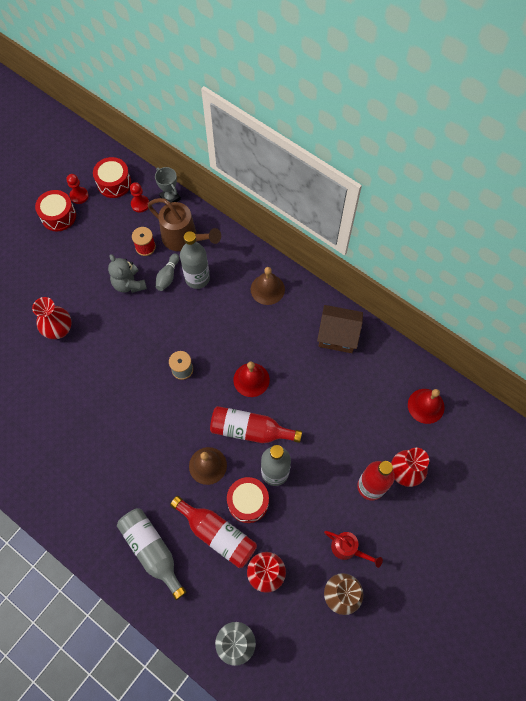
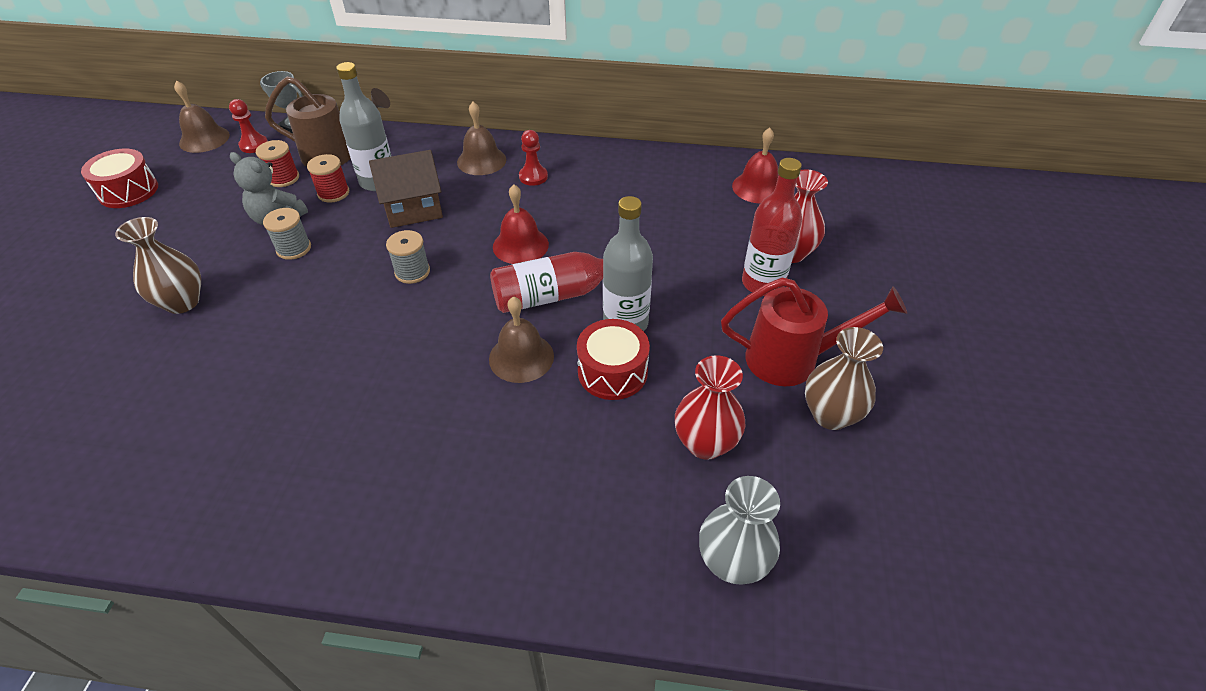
camera: 30 degrees left, 20 degrees down
red vase [32,297,72,339] -> brown vase [115,217,201,314]
red pawn [67,174,89,204] -> red pawn moved to [519,130,548,186]
red drum [93,157,132,198] -> brown bell [174,80,230,153]
grey bottle [117,508,186,600] -> none
grey bowling pin [156,254,179,291] -> red spool [307,154,349,203]
red bottle [170,496,257,568] -> none
brown house [317,305,363,353] -> brown house moved to [369,150,443,228]
red watering can [324,531,383,568] -> red watering can [721,277,907,386], size x1.65
none -> grey spool [263,208,311,260]

